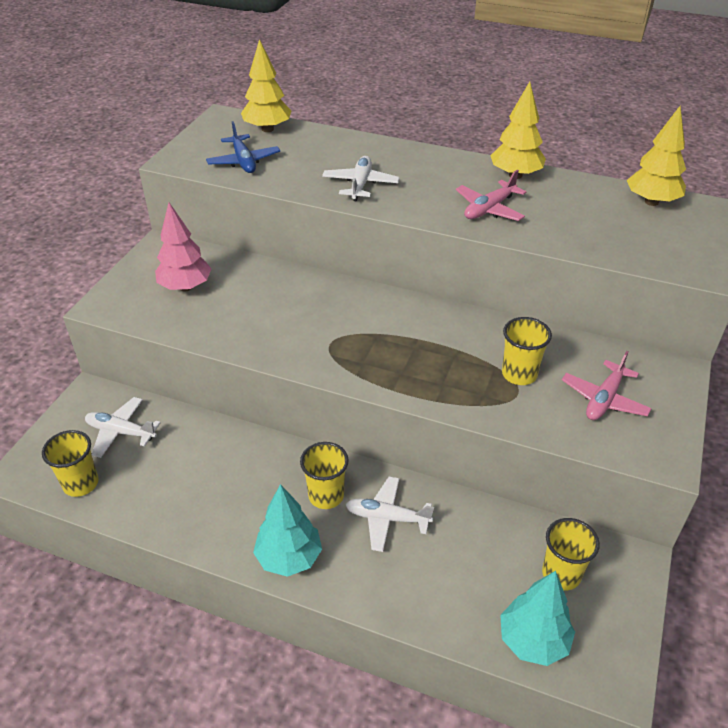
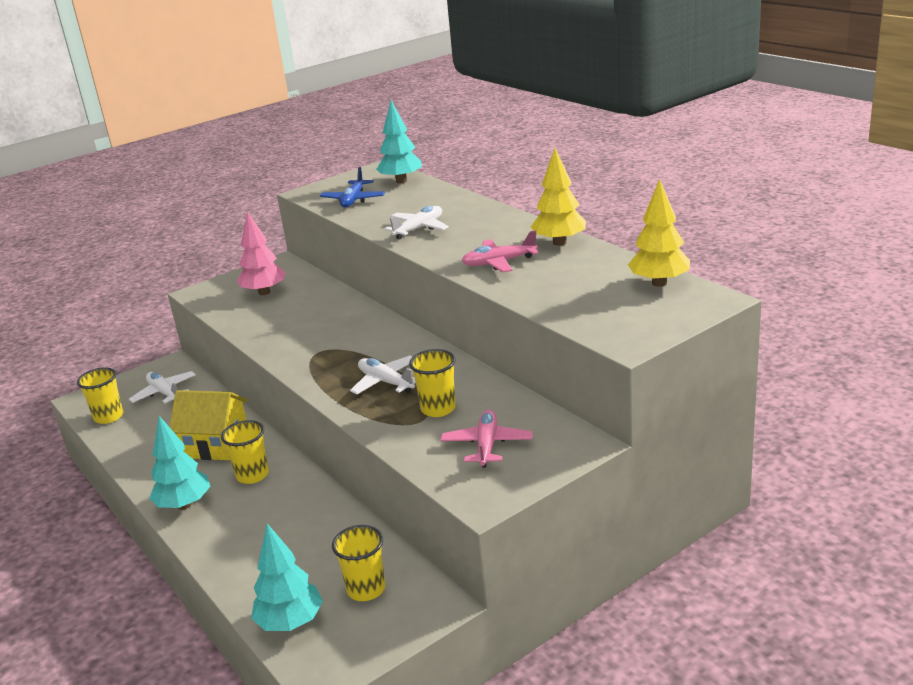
camera: 35 degrees right, 15 degrees down
yellow tree [241,39,291,132] -> turquoise tree [376,100,422,183]
white plane [346,477,434,552] -> white plane moved to [350,355,416,394]
pink plane [562,351,652,420] -> pink plane turned 120 degrees clockwise [441,410,533,468]
none -> yellow house [170,390,248,460]

